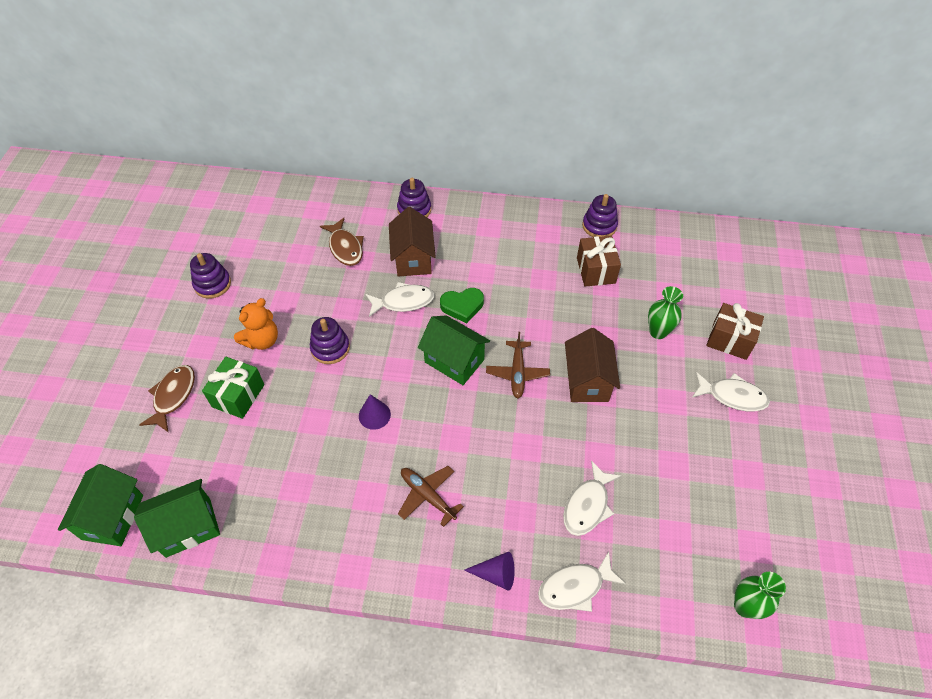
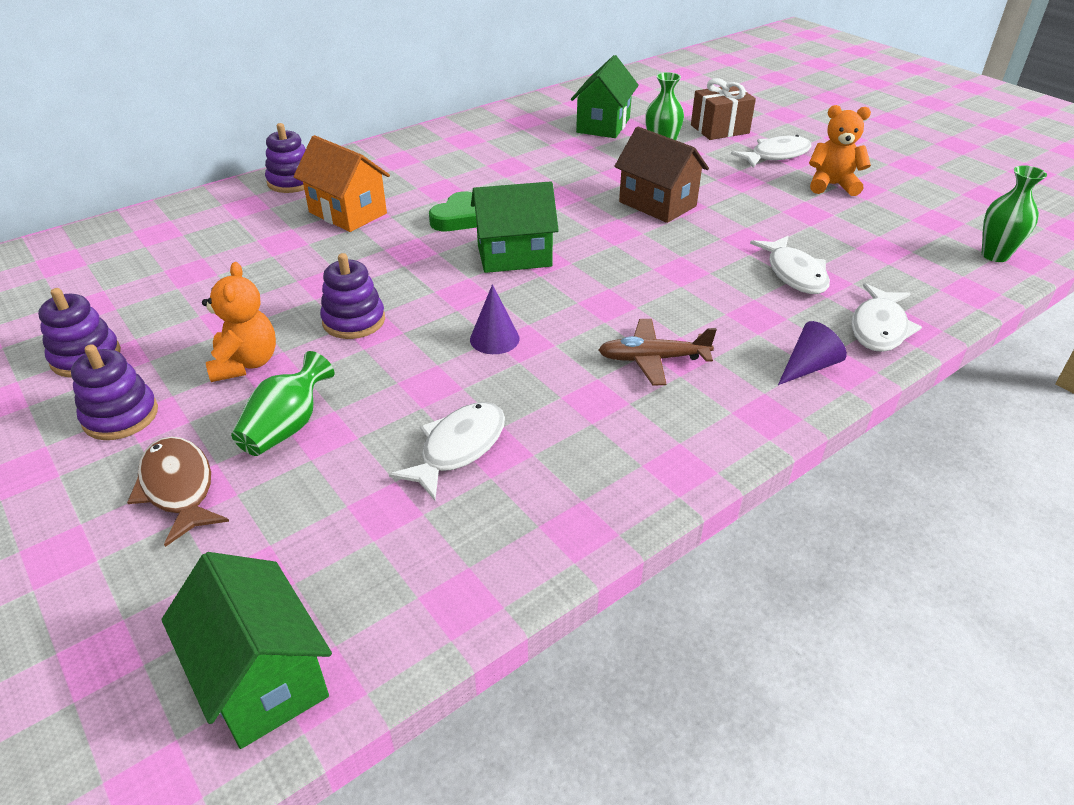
camera: 45 degrees left, 15 degrees down
green house [134,479,220,558] -> green house moved to [571,55,639,138]
green gift [202,357,264,419] -> green vase [231,351,334,456]
brown fish [320,218,364,266] -> none
white fish [365,282,435,317] -> white fish moved to [389,402,505,500]
brown house [389,207,436,277] -> orange house [293,135,390,232]
brown plane [486,332,550,398] -> none
brown gift [577,236,621,286] -> none
purple stacking toy [582,194,618,237] -> purple stacking toy moved to [71,344,158,440]
none -> orange teddy bear [809,105,871,196]

